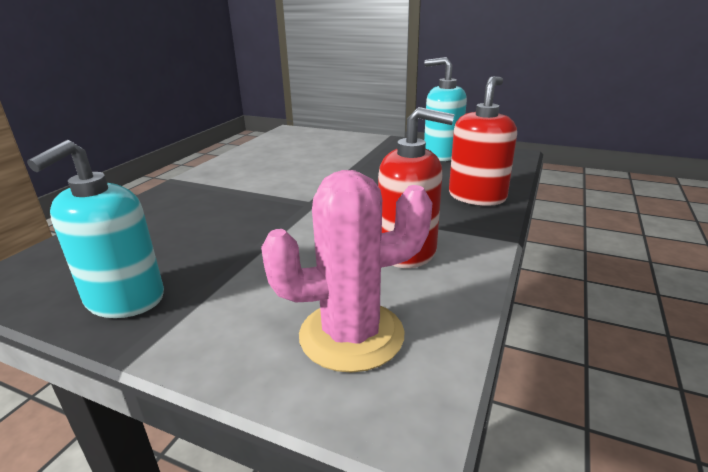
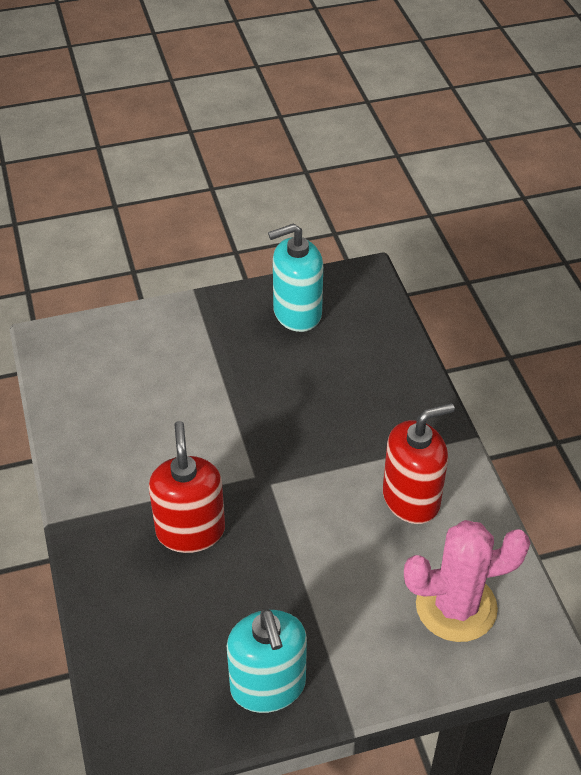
camera: 40 degrees left, 20 degrees up
pink cactus [261,170,432,373] -> pink cactus turned 45 degrees clockwise [404,520,530,642]
red soap dispenser [449,77,517,206] -> red soap dispenser moved to [149,421,225,553]

